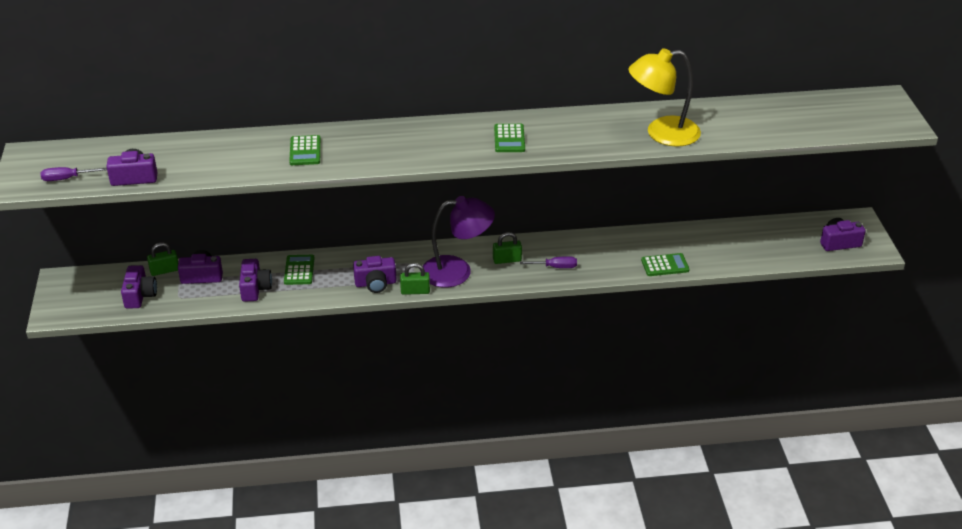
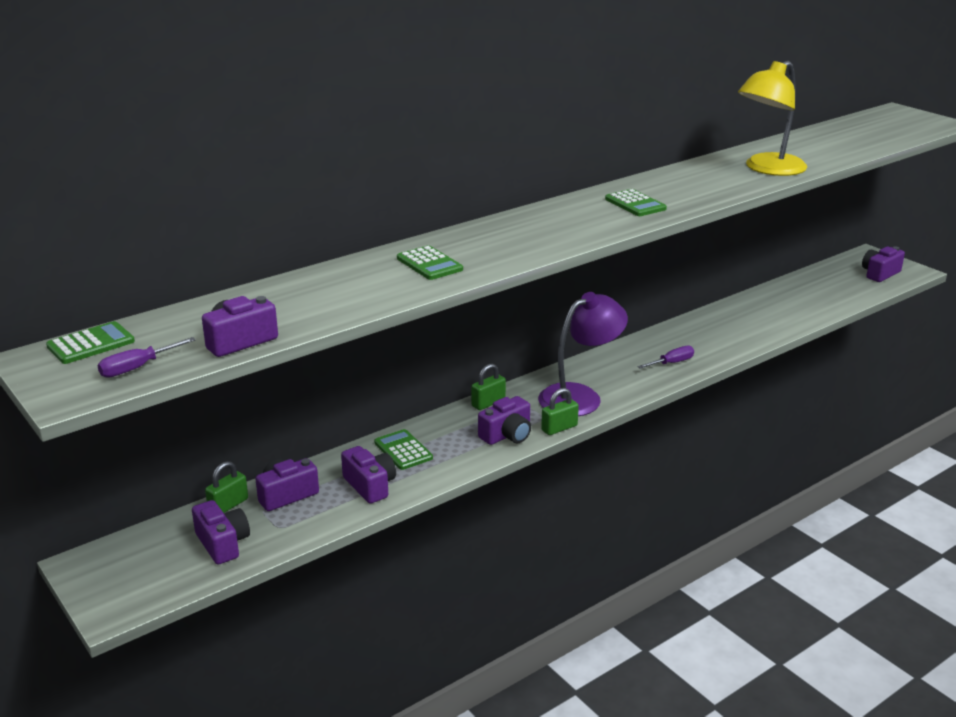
camera: 30 degrees left, 10 degrees down
green padlock [493,232,522,264] -> green padlock moved to [471,364,506,410]
green calculator [641,253,689,276] -> green calculator moved to [46,321,135,364]

